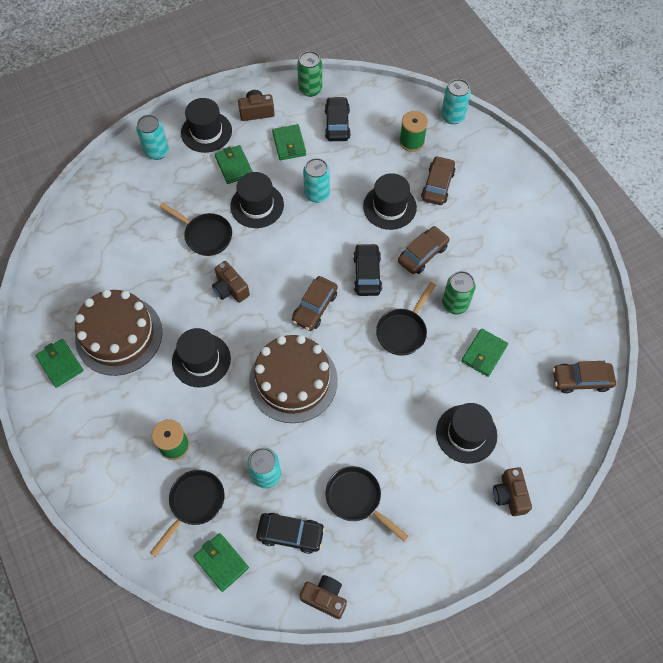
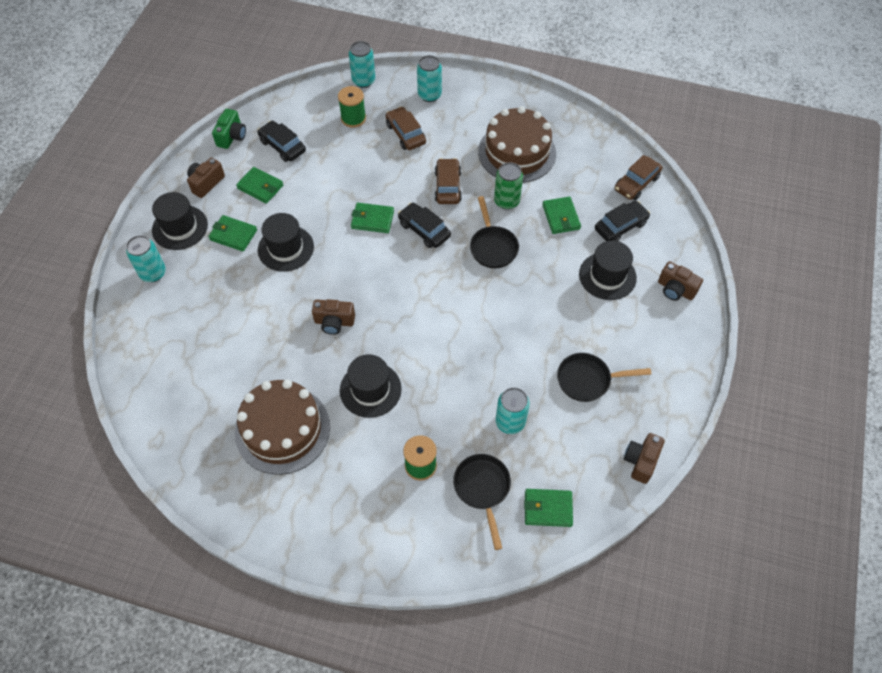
camera: 45 degrees left, 5 degrees down
green wallet [35,339,83,388] -> green wallet moved to [351,203,394,233]
black pan [159,203,232,256] -> none
brown cake [249,335,338,423] -> brown cake moved to [478,106,556,183]
black car [256,513,325,554] -> black car moved to [595,201,650,241]
brown car [292,276,338,331] -> none
green can [297,51,322,97] -> green camera [212,109,246,149]
brown camera [299,575,347,619] -> brown camera turned 45 degrees counterclockwise [624,433,665,484]
turquoise can [303,158,330,203] -> turquoise can moved to [417,55,442,102]
black hat [363,173,417,230] -> none

